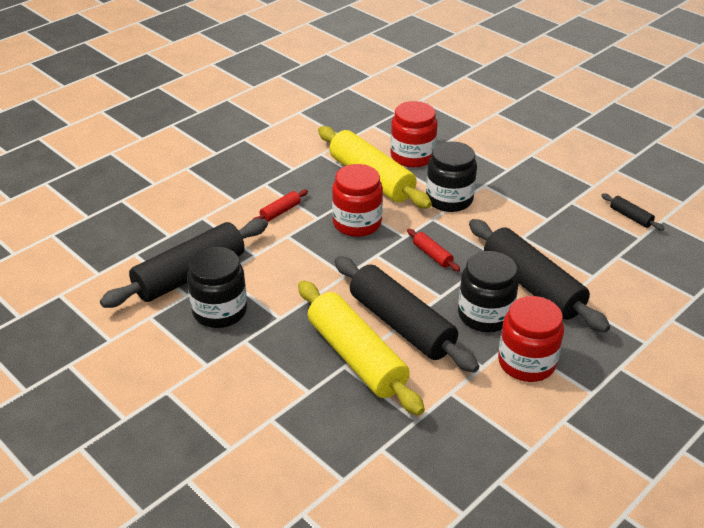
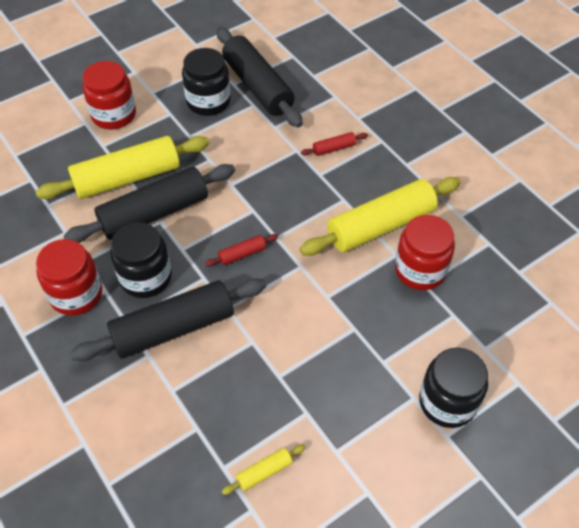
camera: 100 degrees right, 15 degrees up
red rolling pin [253,189,308,222] -> red rolling pin turned 75 degrees counterclockwise [301,132,368,156]
red jar [332,164,383,237] -> red jar moved to [83,61,136,129]
black jar [426,142,477,212] -> black jar moved to [419,348,488,428]
black rolling pin [601,193,665,231] -> yellow rolling pin [222,444,306,495]

